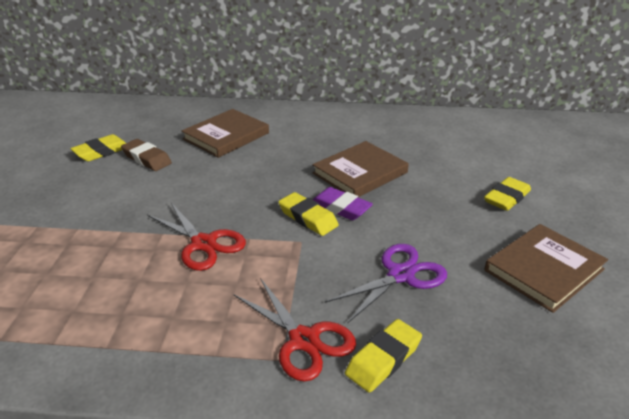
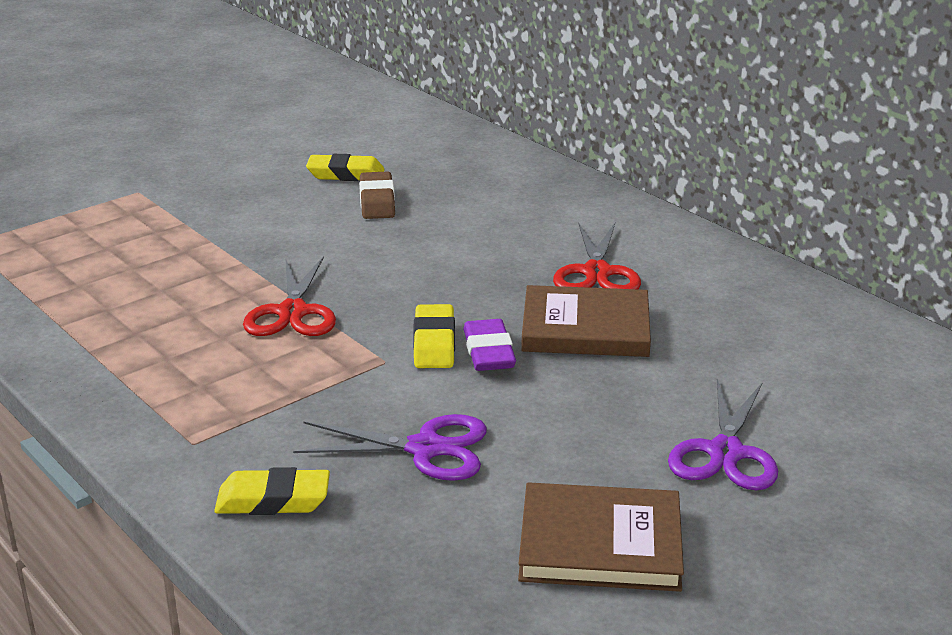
camera: 45 degrees right, 5 degrees down
brown book [182,109,269,158] -> none
red scissors [234,279,356,382] -> red scissors moved to [553,223,641,289]
yellow eraser [484,177,531,211] -> purple scissors [668,379,778,491]

